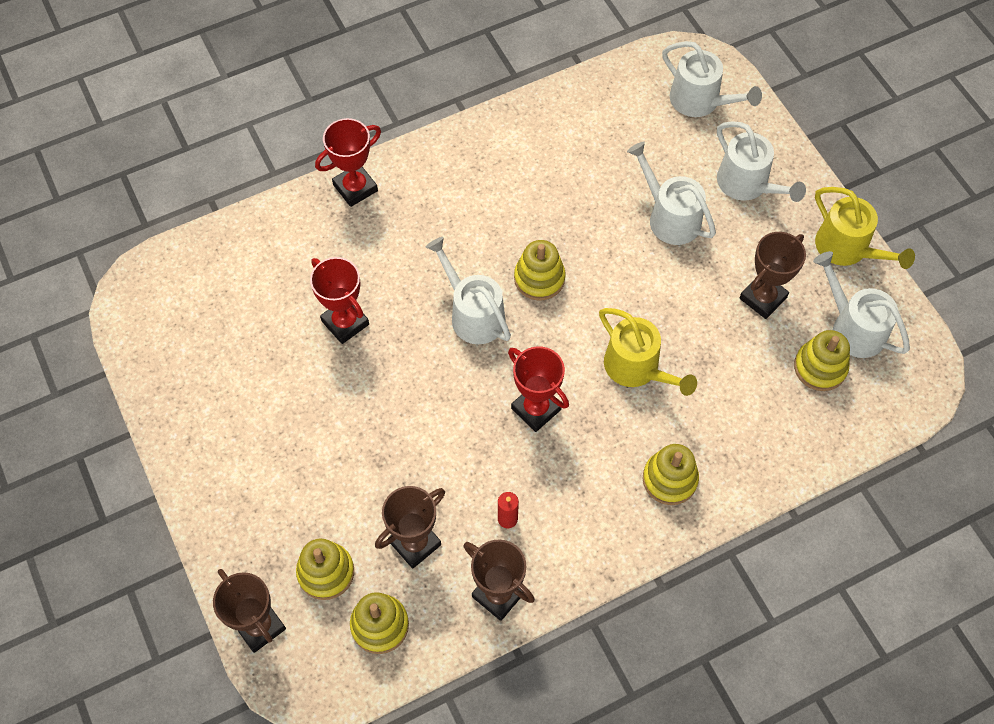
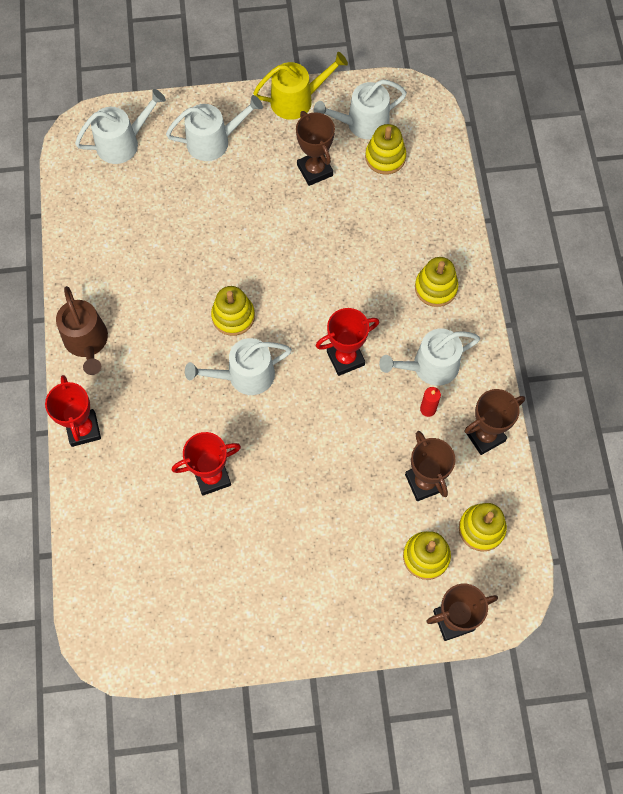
camera: 70 degrees left, 5 degrees up
yellow watering can [599,308,697,396] -> none
white watering can [627,142,716,245] -> white watering can moved to [379,329,480,386]
none -> brown watering can [56,286,108,375]

